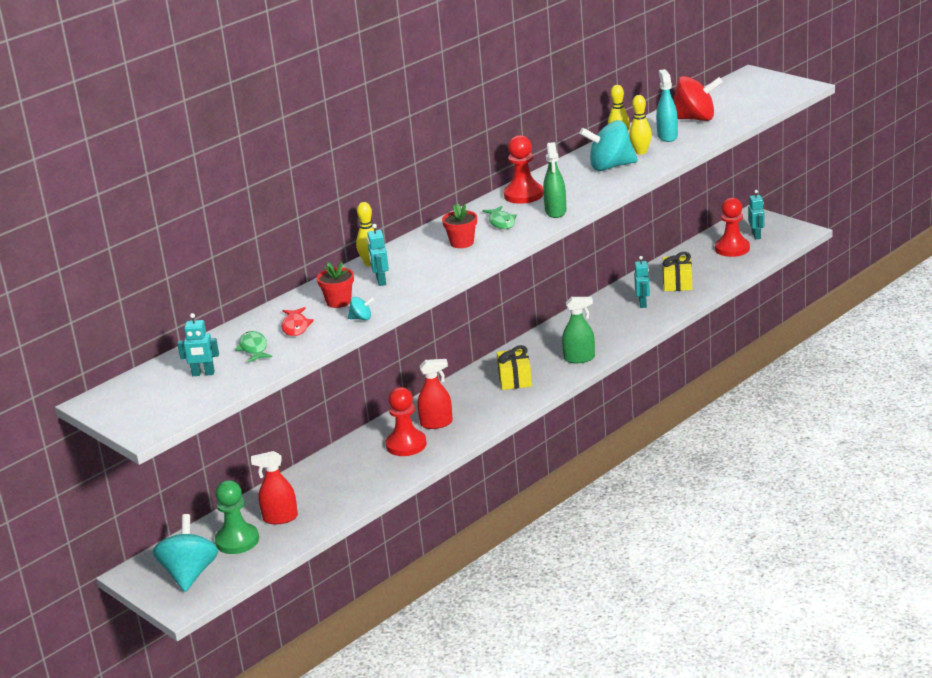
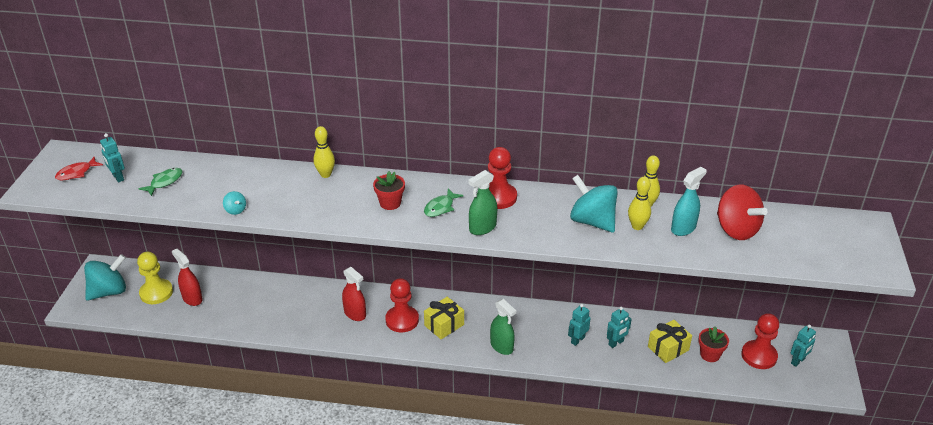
camera: 50 degrees right, 10 degrees up
green pawn [215,480,259,554] -> yellow pawn [137,252,173,304]
red fish [281,307,314,336] -> red fish moved to [55,157,103,181]
red flower pot [317,261,354,308] -> red flower pot moved to [699,326,729,362]
turquoise robot [367,224,389,286] -> turquoise robot moved to [568,304,591,346]
red pawn [386,387,426,456] -> red pawn moved to [385,278,419,332]

